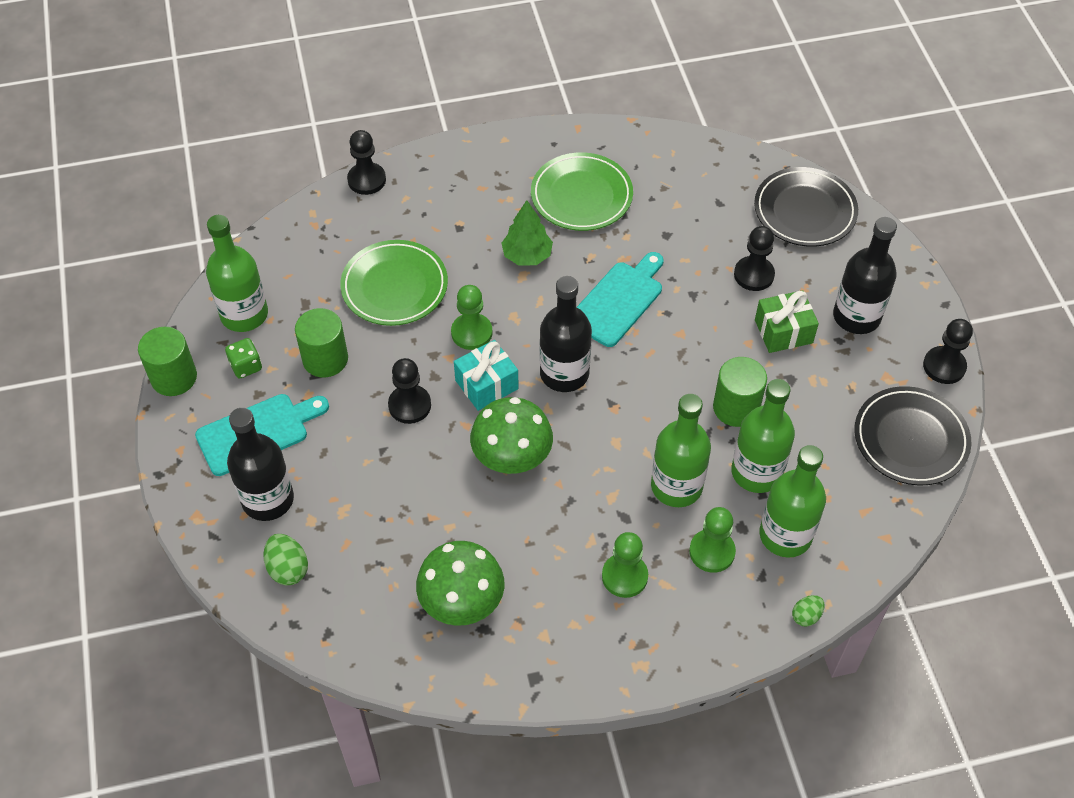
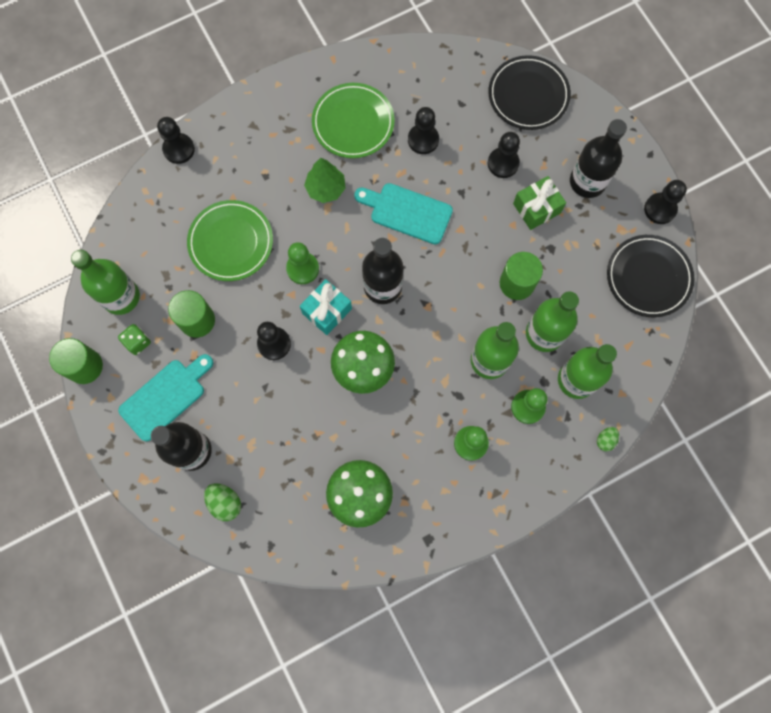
camera: 15 degrees left, 20 degrees up
turquoise cutting board [577,252,663,347] -> turquoise cutting board turned 90 degrees counterclockwise [354,183,453,244]
none -> black pawn [408,107,439,154]

